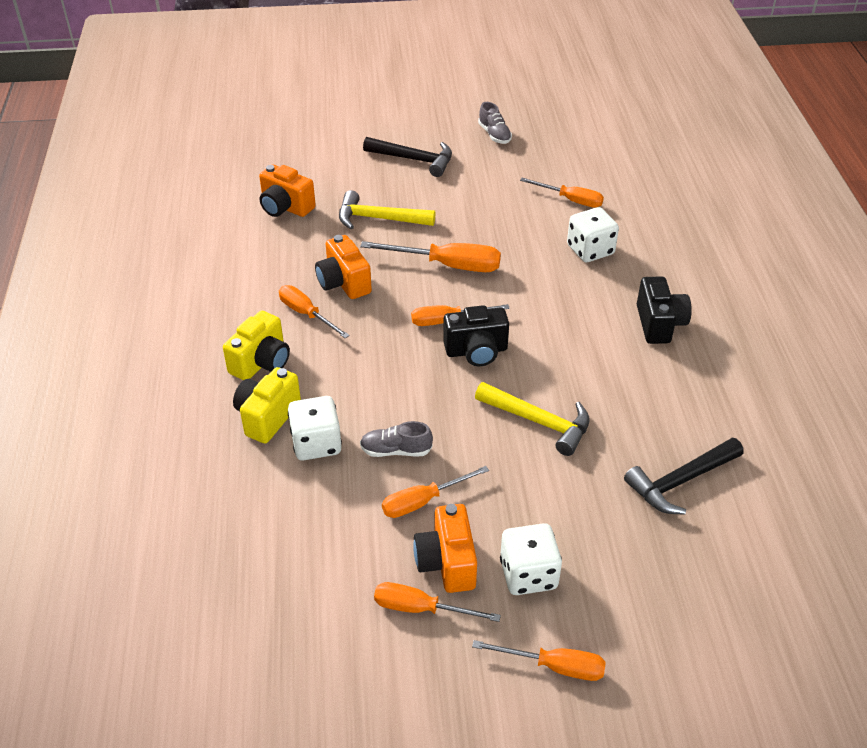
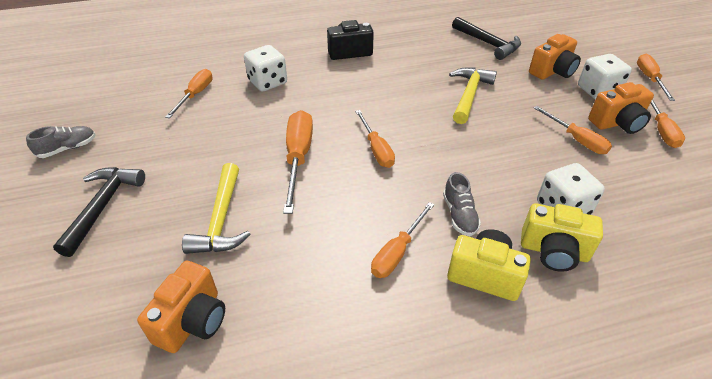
camera: 100 degrees left, 0 degrees up
orange camera [315,235,372,299] -> orange camera moved to [529,34,581,80]
grey shoe [360,421,433,457] -> grey shoe moved to [443,172,481,236]
black camera [443,305,509,366] -> none

